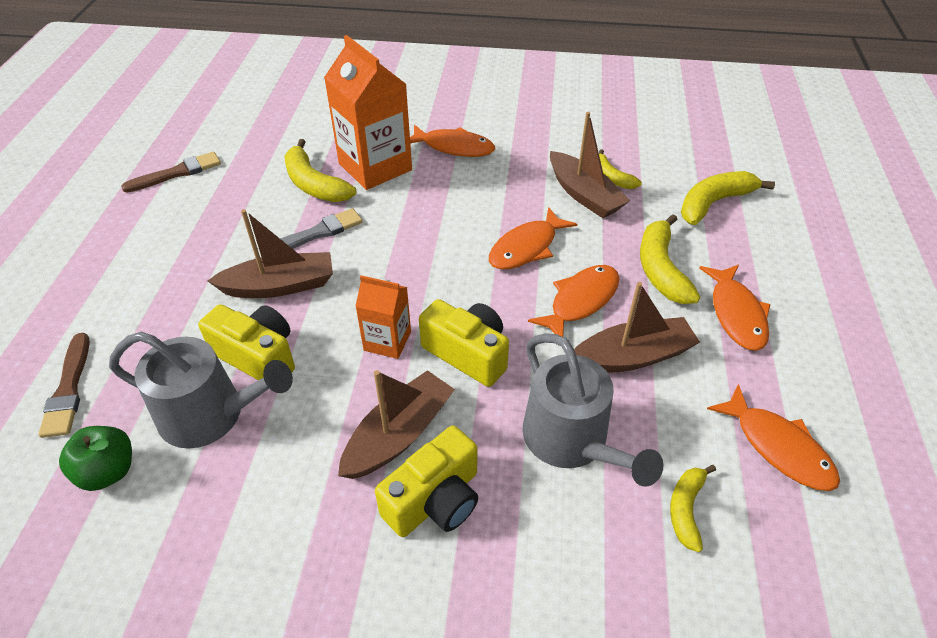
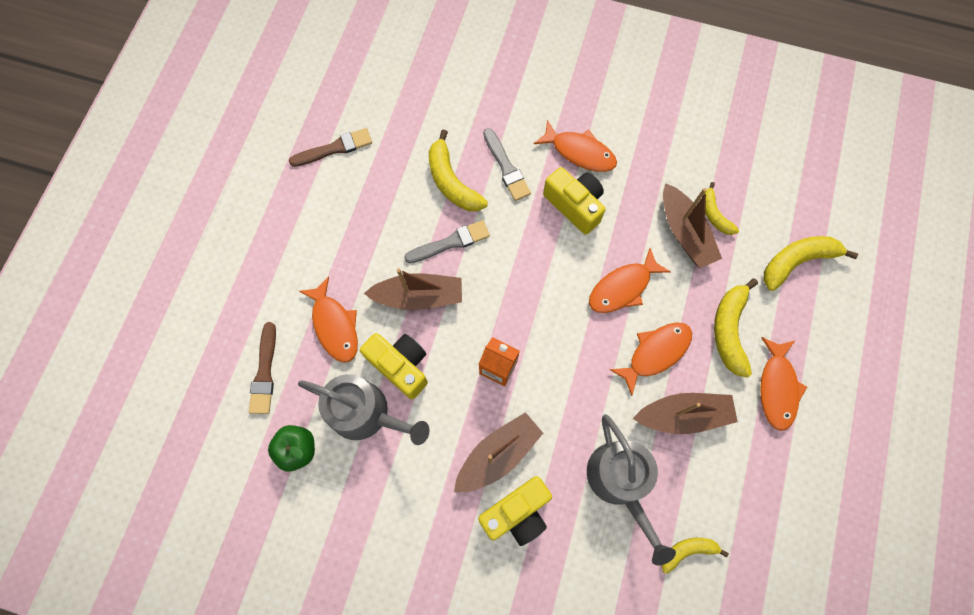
camera: 10 degrees right, 25 degrees up
orange carton [324,35,412,190] -> grey brush [483,128,531,201]
yellow camera [419,299,509,387] -> yellow camera moved to [543,167,606,235]
yellow banana [670,465,716,552] -> yellow banana turned 45 degrees clockwise [662,538,729,574]
orange fish [707,384,840,491] -> orange fish moved to [299,277,358,363]

